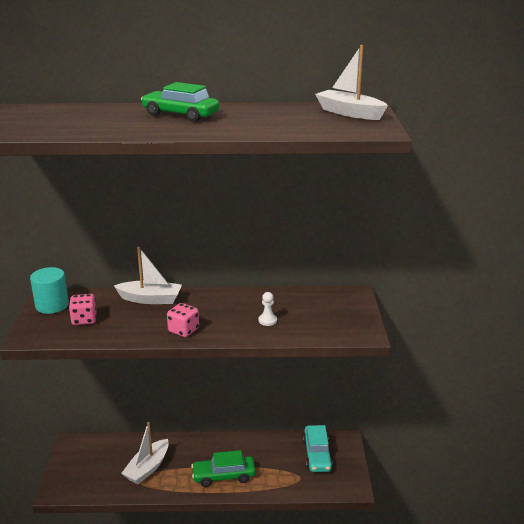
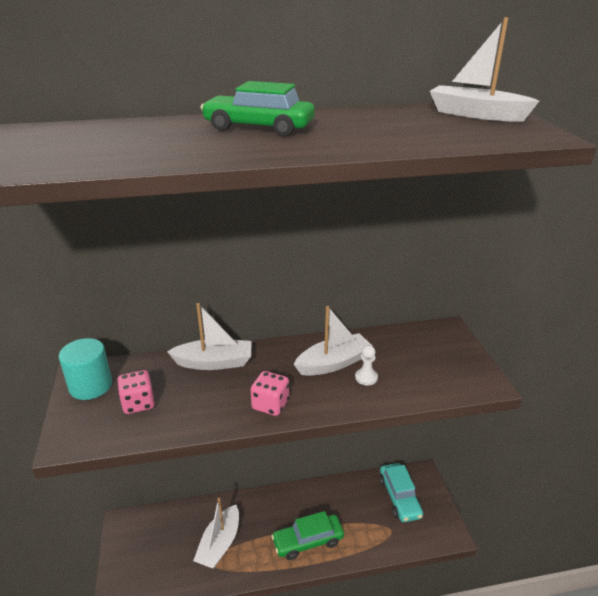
camera: 10 degrees left, 5 degrees up
none -> white boat [294,306,372,376]

